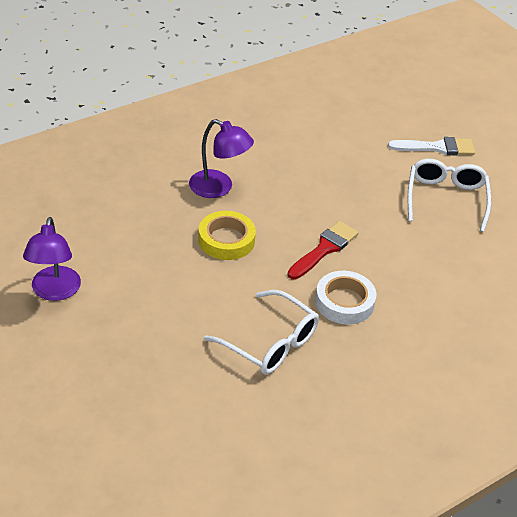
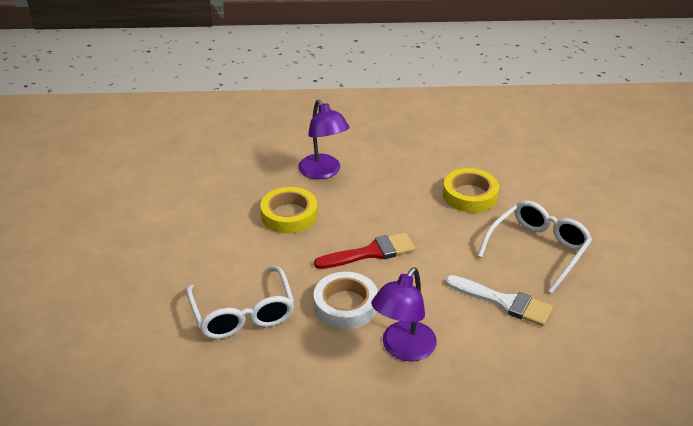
camera: 35 degrees right, 5 degrees down
purple lamp [23,217,81,301] -> purple lamp moved to [371,267,437,361]
white brush [388,137,475,155] -> white brush moved to [445,275,553,326]
none -> yellow tape [443,168,499,213]

